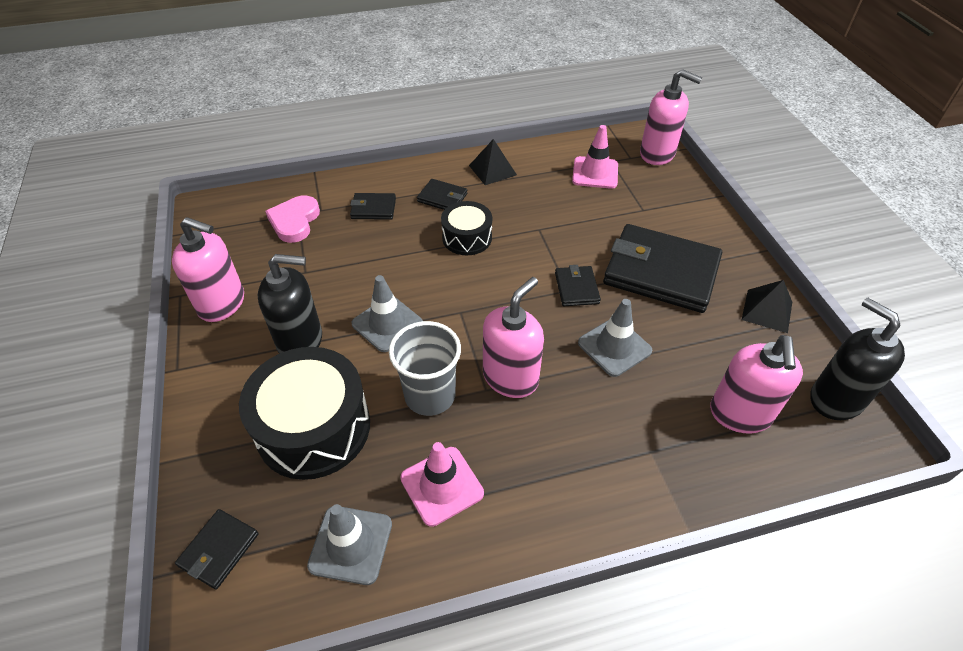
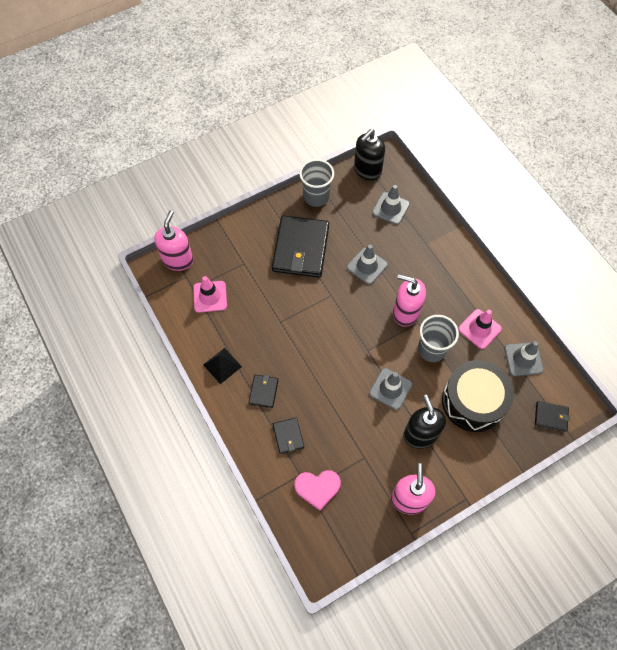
camera: 105 degrees left, 15 degrees up
black drum [441,201,492,255] -> none
black wallet [555,265,601,306] -> none
pink soap dispenser [710,335,803,434] -> grey traffic cone [372,185,410,225]
black pyramid [742,280,792,333] -> grey cup [299,159,334,207]

